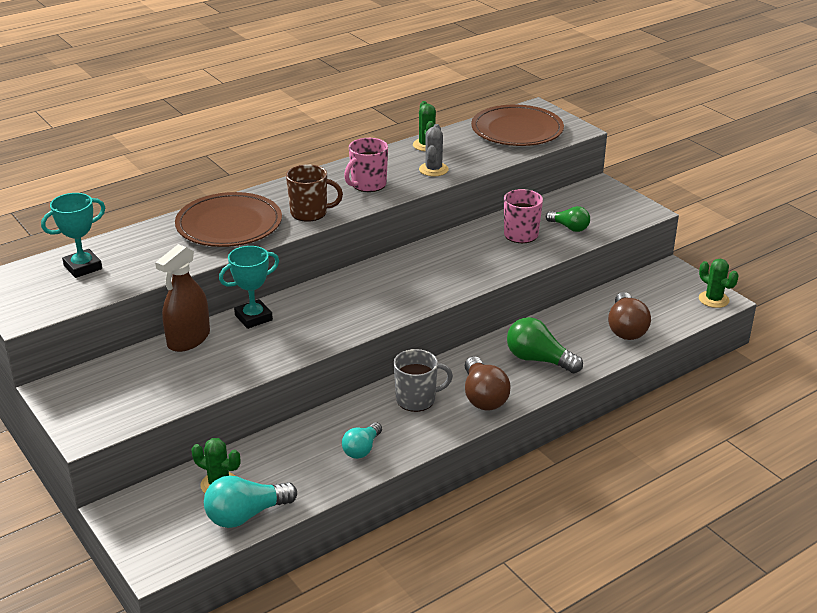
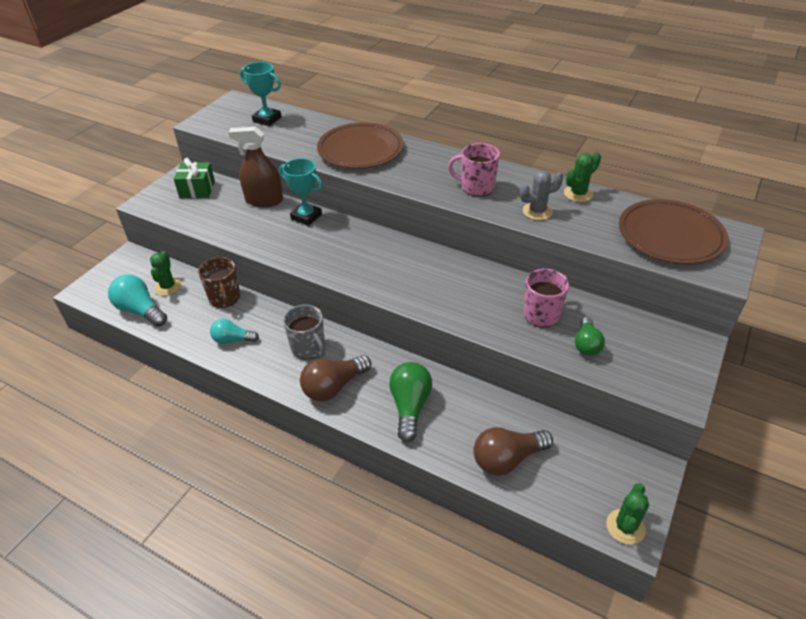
camera: 65 degrees right, 10 degrees up
brown mug [286,165,343,222] -> brown mug moved to [198,257,240,308]
none -> green gift [174,158,215,198]

